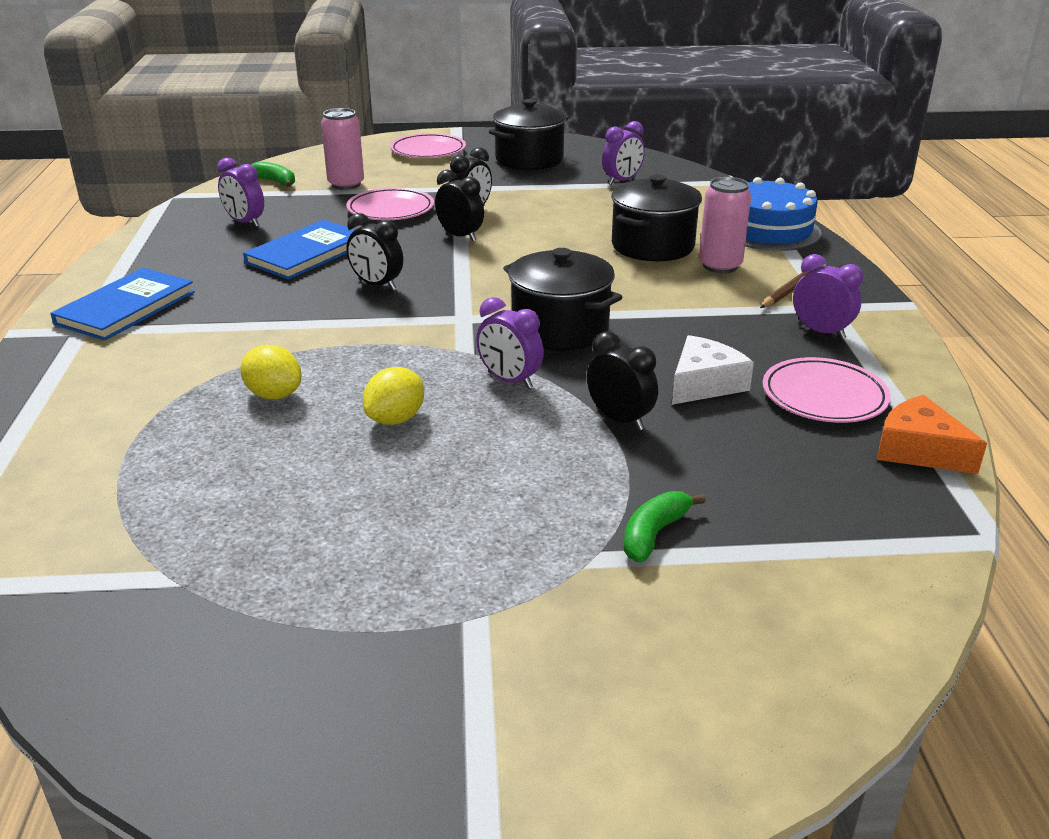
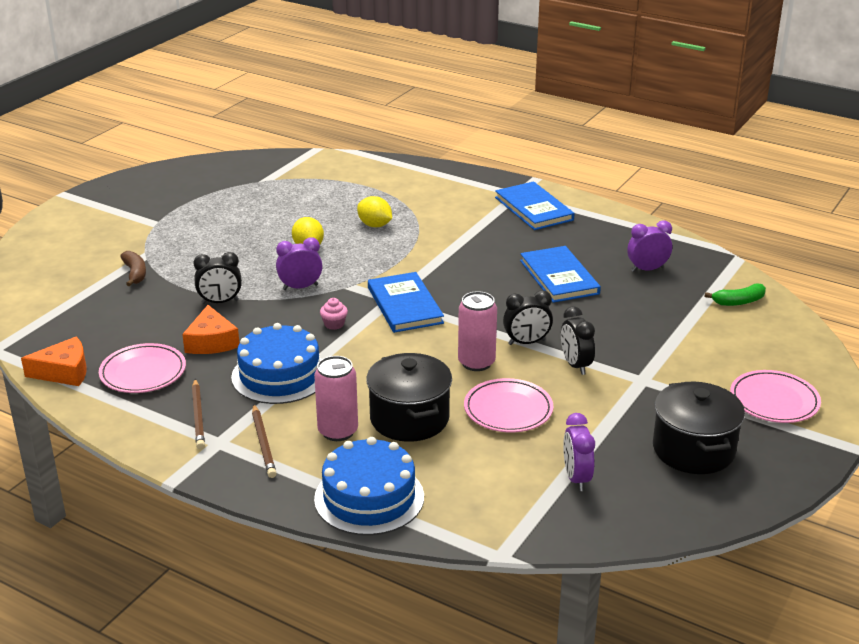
camera: 125 degrees right, 0 degrees up
yellow lemon [240,345,302,399] -> yellow lemon turned 60 degrees clockwise [357,196,392,227]
pink can [321,108,364,190] -> pink can moved to [458,291,497,371]
pink plate [346,188,434,220] -> pink plate moved to [464,378,553,433]
black clock [346,213,403,290] -> none
black pot [503,248,622,351] -> pink cupcake [320,298,348,330]
green banana [624,491,705,562] -> brown banana [120,251,146,286]
white cheese [672,335,754,405] -> orange cheese [182,305,239,354]
purple clock [793,254,863,339] -> brown pencil [192,379,205,449]
none -> blue cake [231,323,322,404]
none -> blue book [368,272,444,333]

